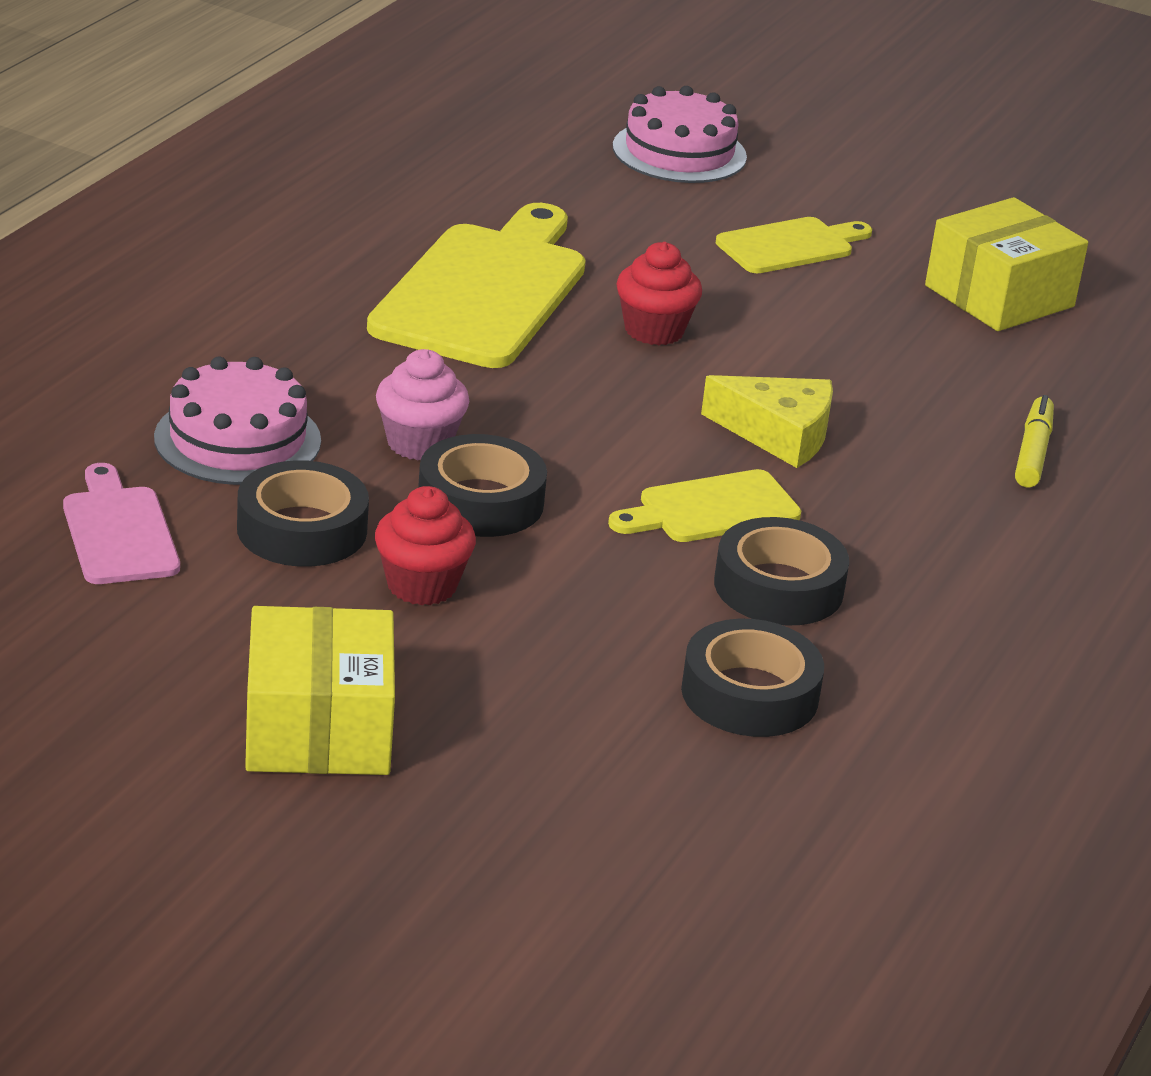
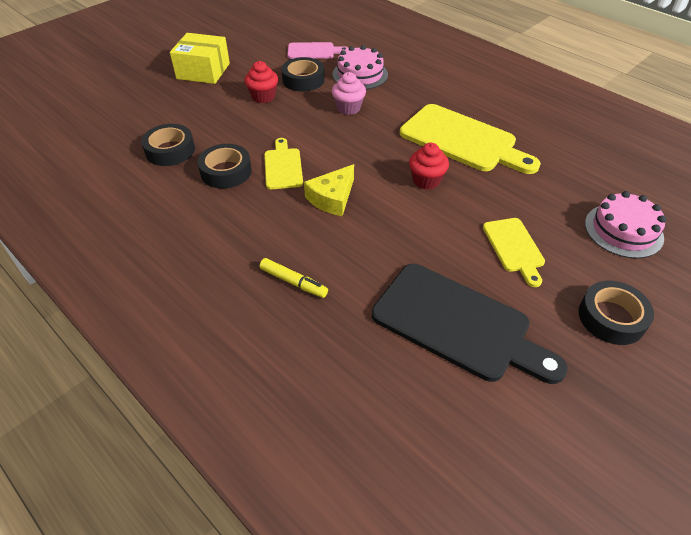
camera: 110 degrees right, 15 degrees up
black tape [418,434,547,537] -> black tape moved to [579,281,654,345]
yellow box [925,197,1088,331] -> black cutting board [372,264,568,384]

